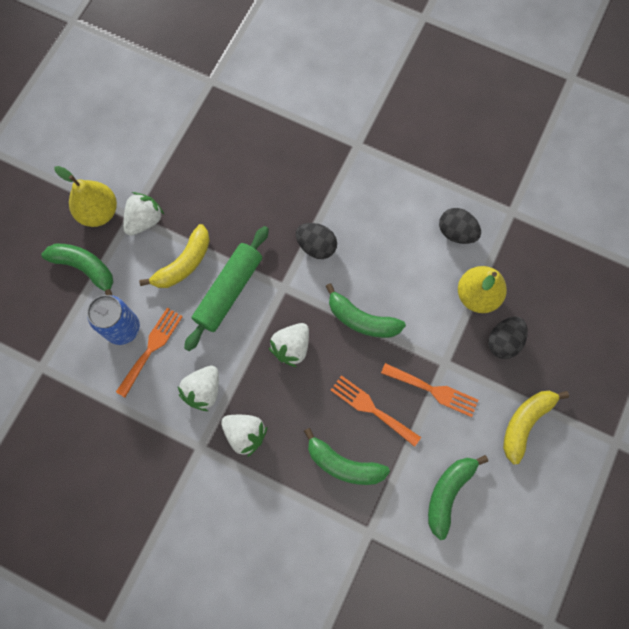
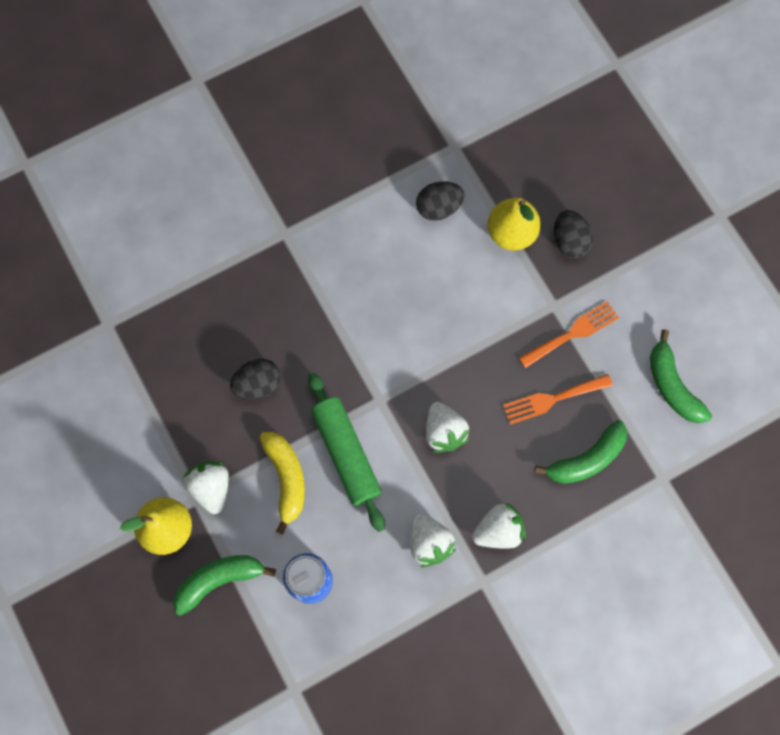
camera: 55 degrees left, 0 degrees up
orange fork [116,308,183,397] -> none
black egg [296,223,337,259] -> black egg moved to [230,359,281,399]
green banana [326,283,406,338] -> none
yellow banana [503,391,569,465] -> none

